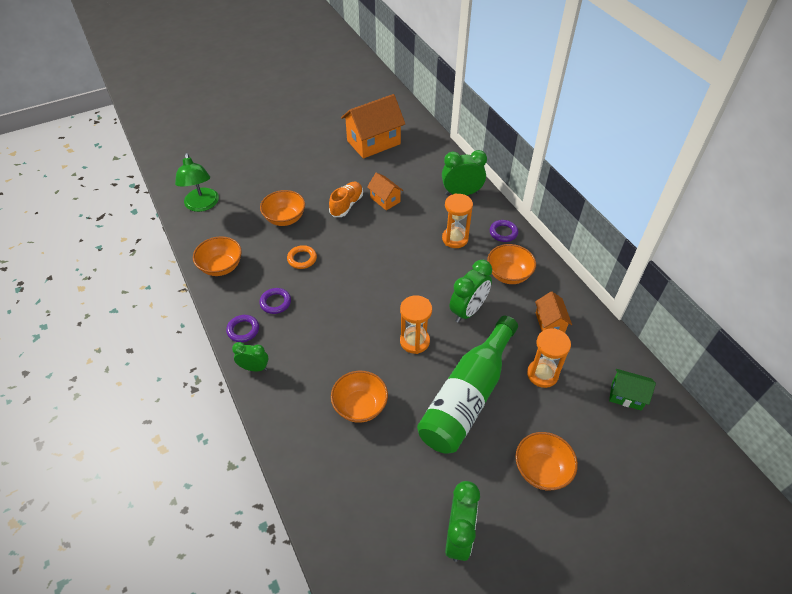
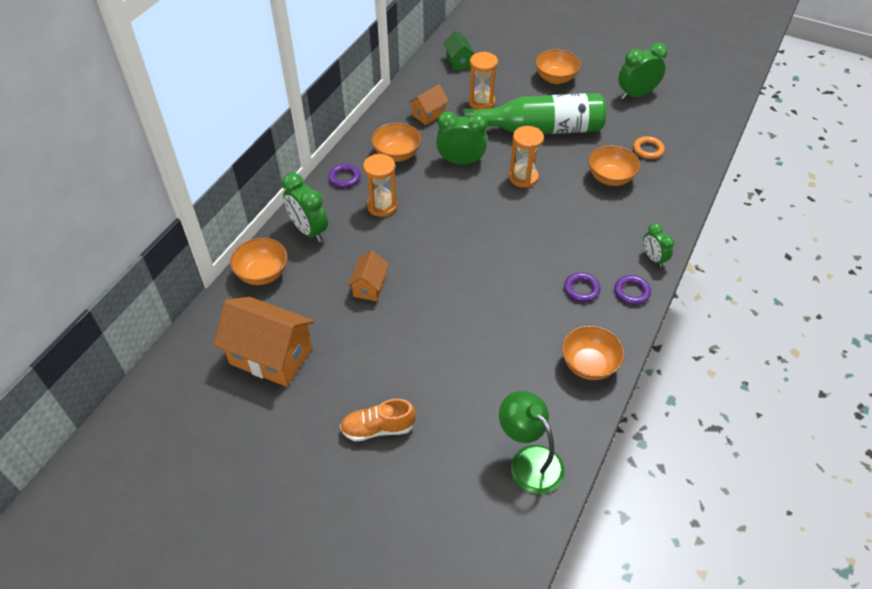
camera: 125 degrees left, 0 degrees up
green lamp [175,153,219,212] -> green lamp turned 75 degrees counterclockwise [499,391,565,494]
orange bowl [260,190,305,226] -> orange bowl moved to [230,238,287,285]
orange ring [287,245,317,269] -> orange ring moved to [633,136,665,159]
orange shoe [329,182,363,217] -> orange shoe moved to [340,399,416,441]

